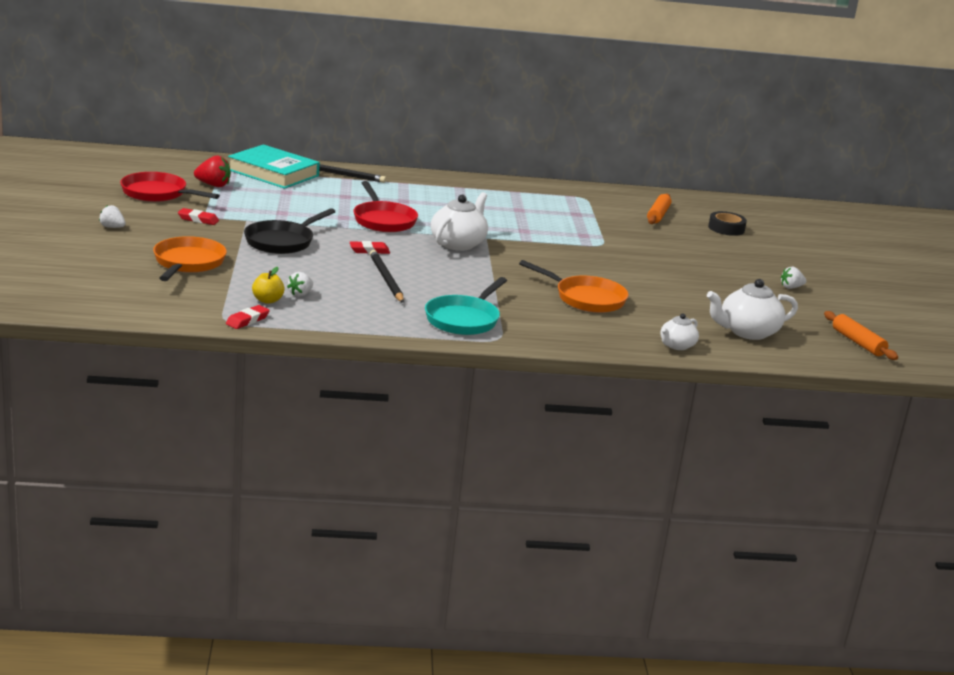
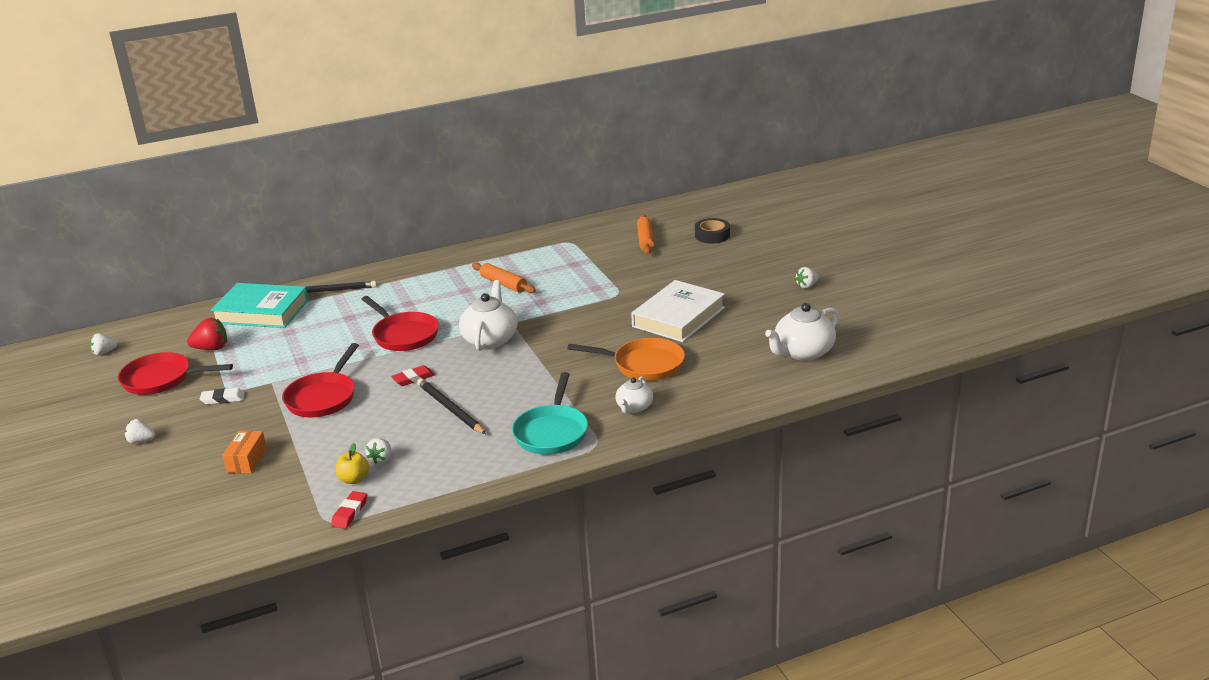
camera: 15 degrees left, 5 degrees up
orange pan [153,236,227,281] -> orange box [222,430,267,473]
red eraser [178,208,219,225] -> white eraser [200,388,245,404]
black pan [244,208,336,254] -> red pan [282,343,359,417]
white teapot [660,314,699,350] -> white teapot moved to [615,376,653,414]
orange rolling pin [824,311,898,360] -> orange rolling pin moved to [472,263,536,293]
none -> white strawberry [89,333,117,355]
none -> white book [631,280,725,342]

